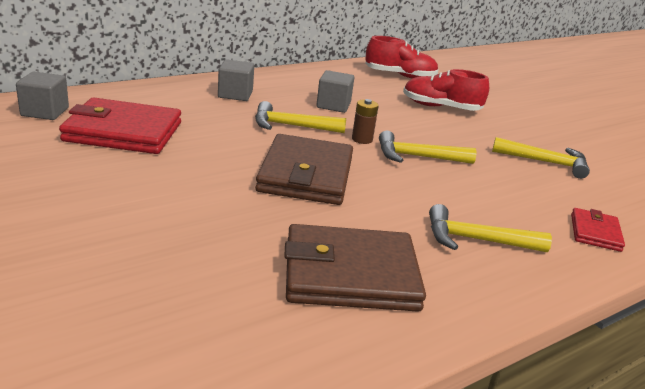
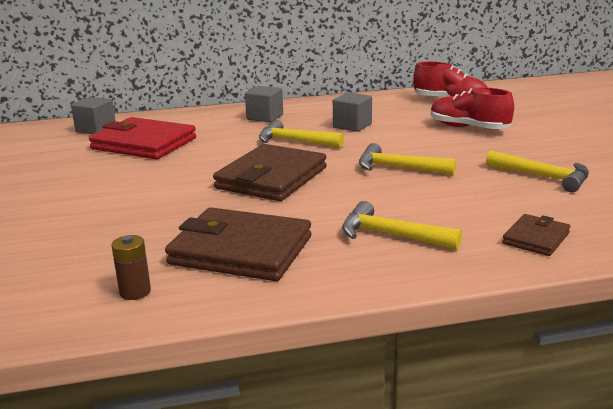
camera: 25 degrees right, 5 degrees down
brown battery [352,99,379,144] -> brown battery moved to [111,235,151,300]
red wallet [571,208,625,252] -> brown wallet [502,214,570,256]

